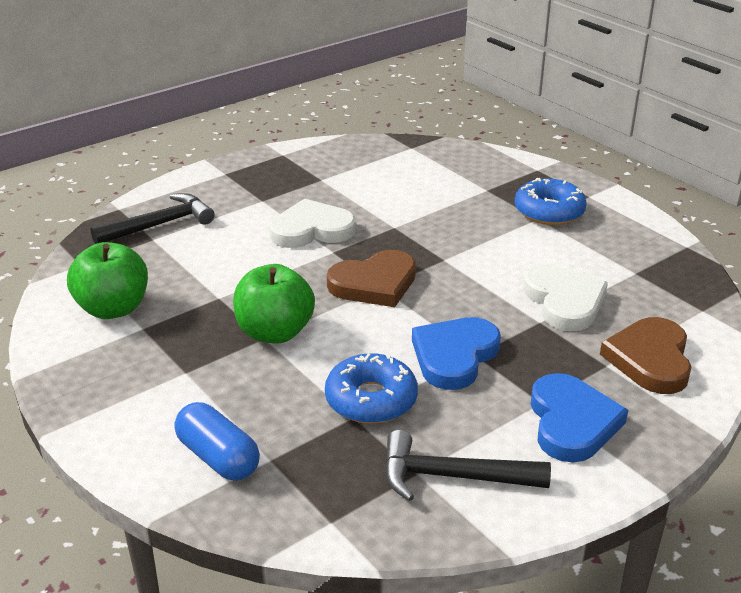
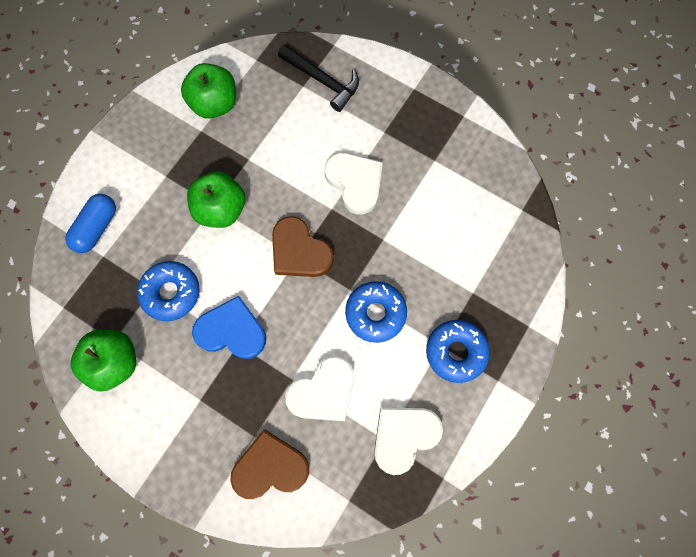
camera: 70 degrees right, 40 degrees up
black hammer [384,430,551,501] -> green apple [71,330,136,392]
blue heart [531,373,628,462] -> none
none -> blue donut [345,281,407,343]
none -> white heart [374,408,443,475]

